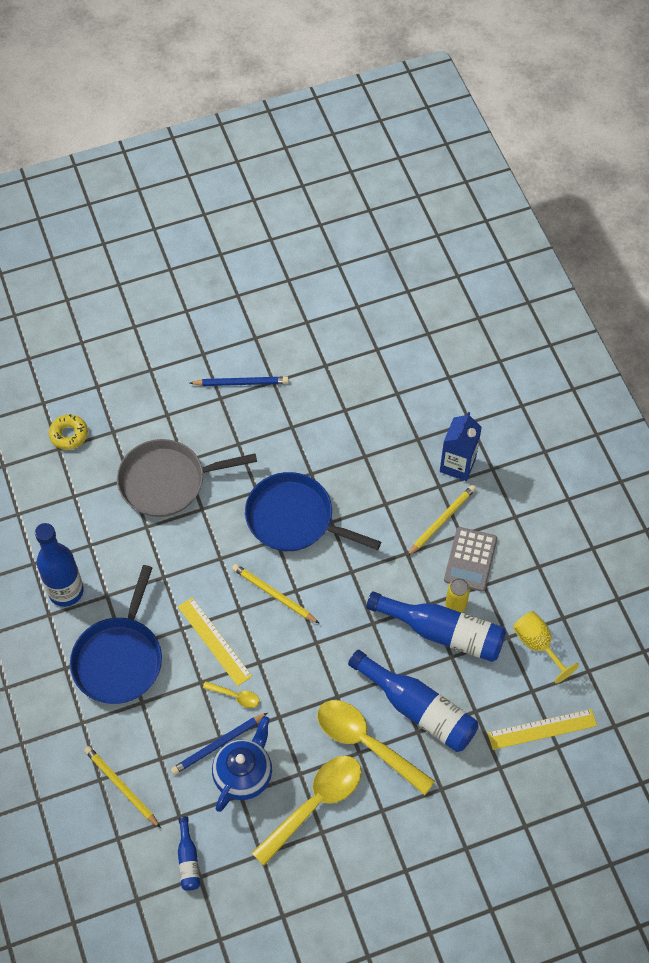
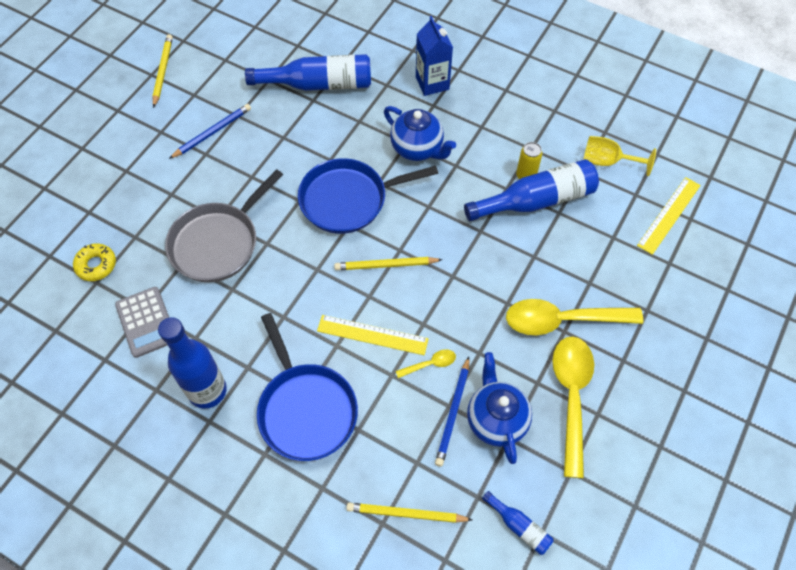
camera: 40 degrees left, 0 degrees up
blue bottle [348,650,479,752] -> blue bottle moved to [245,54,371,91]
yellow pencil [407,485,476,556] -> yellow pencil moved to [152,34,173,108]
grey calculator [444,527,497,592] -> grey calculator moved to [115,287,169,358]
none -> blue teapot [384,106,456,161]

